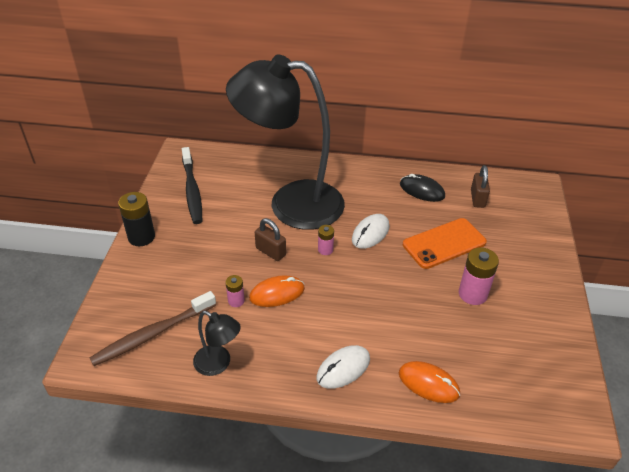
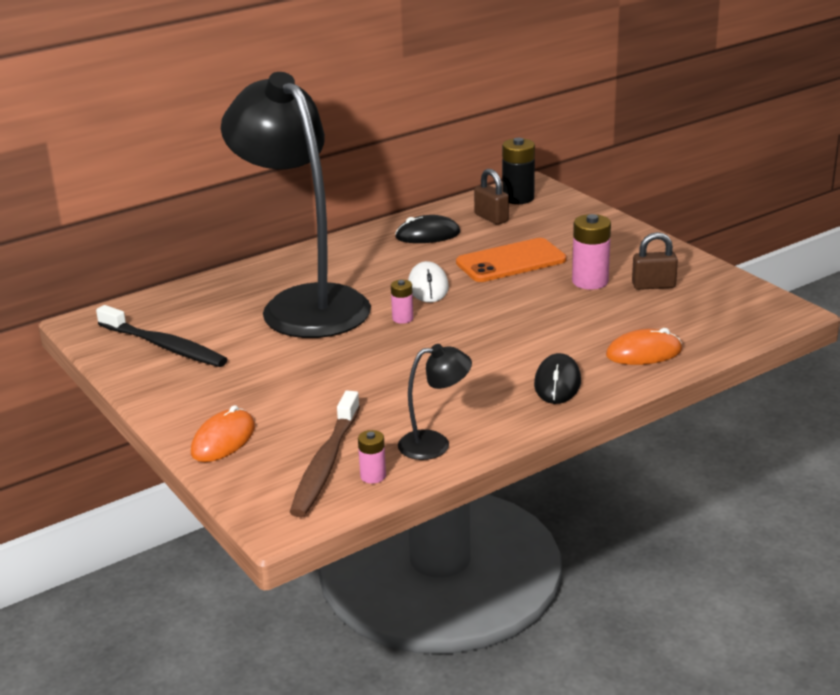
camera: 40 degrees left, 15 degrees down
black battery [118,192,155,246] -> black battery moved to [502,138,535,204]
black lamp [226,55,345,230] -> black lamp turned 90 degrees clockwise [221,72,371,338]
pink battery [226,275,245,307] -> pink battery moved to [358,430,386,484]
orange mouse [249,275,305,307] -> orange mouse moved to [191,405,255,462]
brown padlock [255,218,286,261] -> brown padlock moved to [632,232,678,290]
white mouse [316,345,370,389] -> black mouse [534,353,581,404]
orange phone [403,218,487,269] -> orange phone turned 45 degrees clockwise [456,238,566,282]

